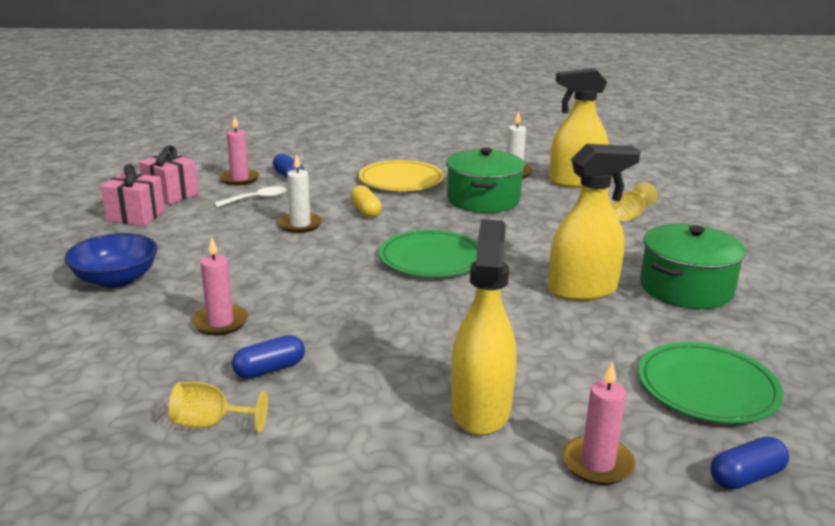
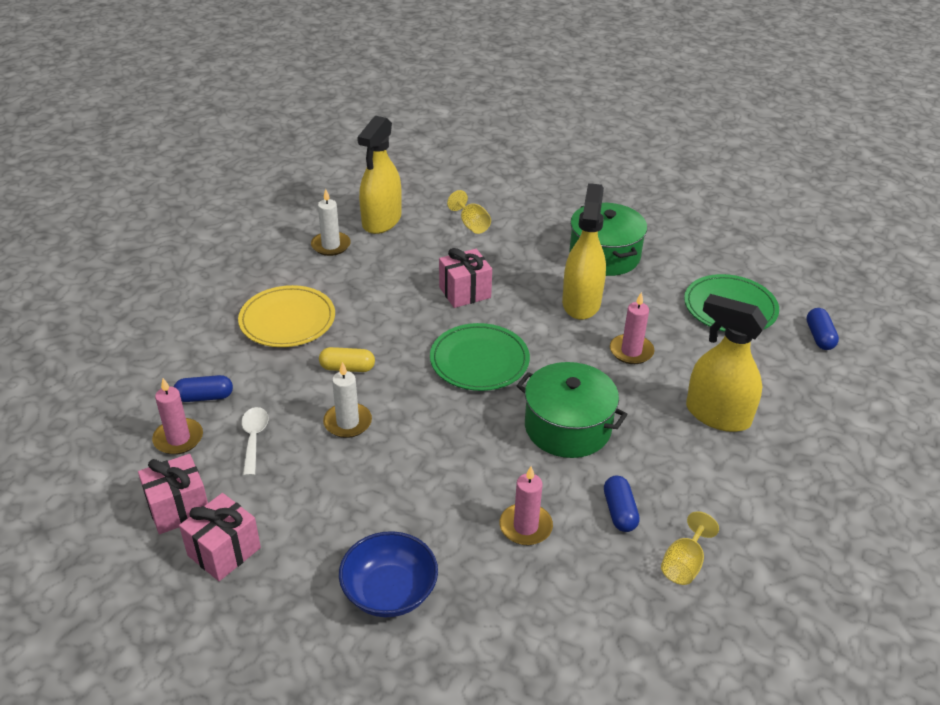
camera: 65 degrees left, 15 degrees up
green pot [446,148,525,213] -> green pot moved to [516,362,628,458]
pink candle [562,361,635,485] -> pink candle moved to [610,292,654,364]
none -> pink gift [439,248,492,308]

